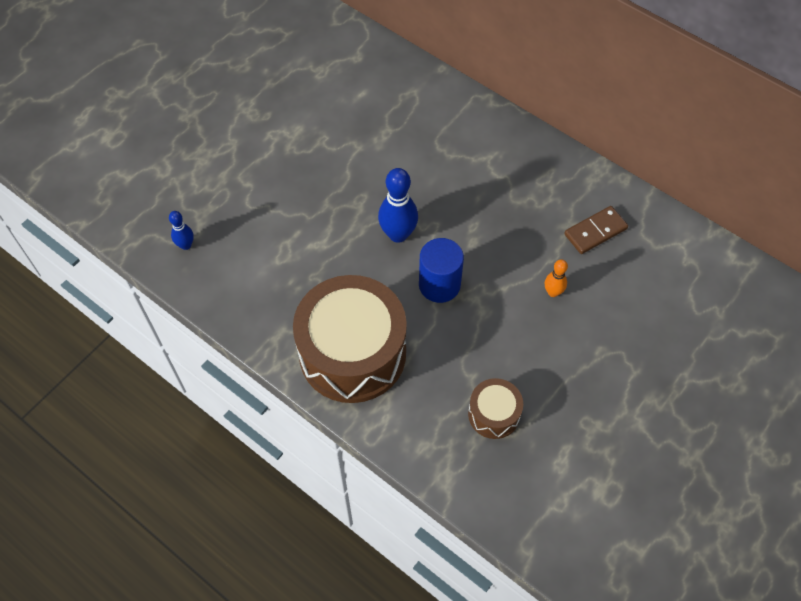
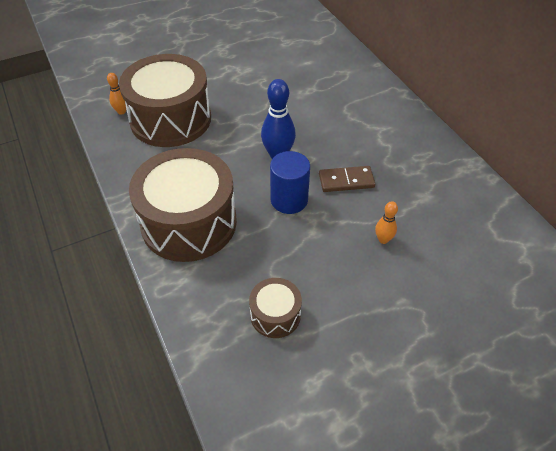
camera: 25 degrees right, 10 degrees down
blue bowling pin [169,211,194,250] -> orange bowling pin [107,73,126,115]
brown domino [564,206,628,254] -> brown domino moved to [319,166,375,192]
none -> brown drum [119,54,211,147]

